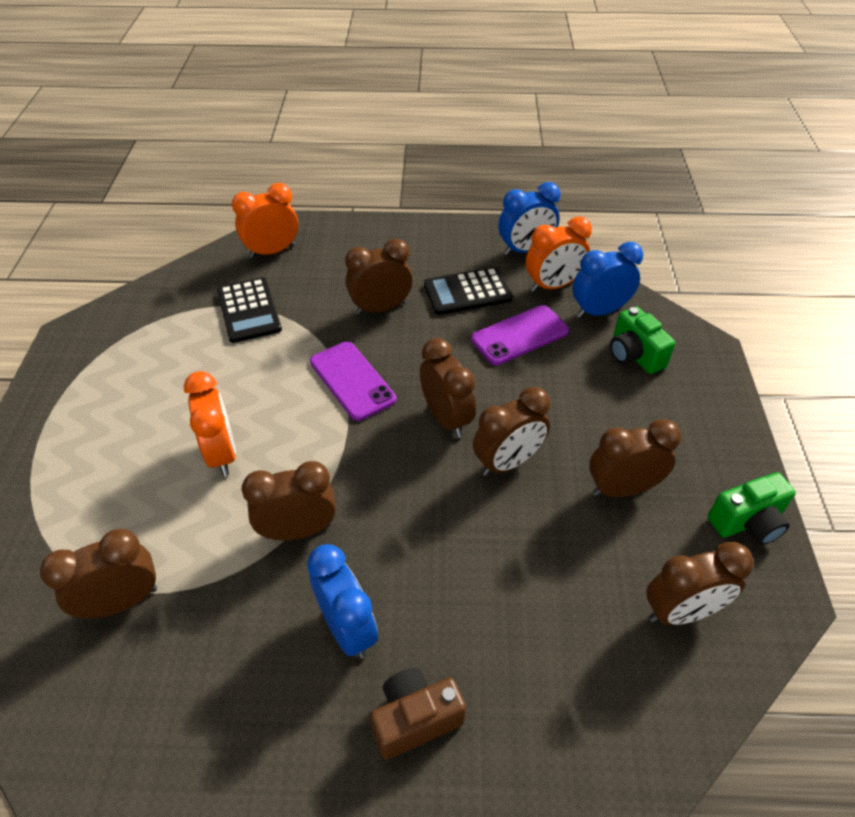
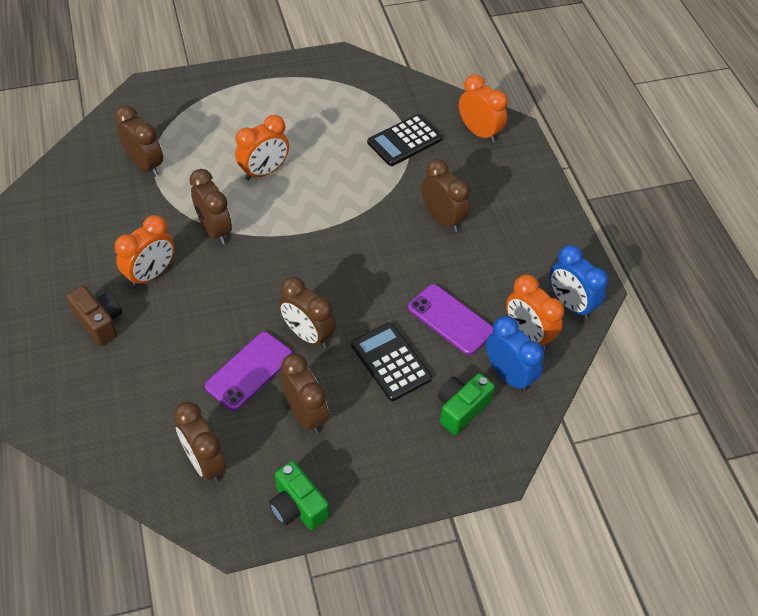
camera: 70 degrees right, 5 degrees up
blue clock [307,544,378,659] -> orange clock [115,215,175,288]
purple phone [310,341,396,421] -> purple phone moved to [205,332,293,411]
brown clock [420,338,476,438] -> none
black calculator [424,267,513,315] -> black calculator moved to [351,323,432,401]

